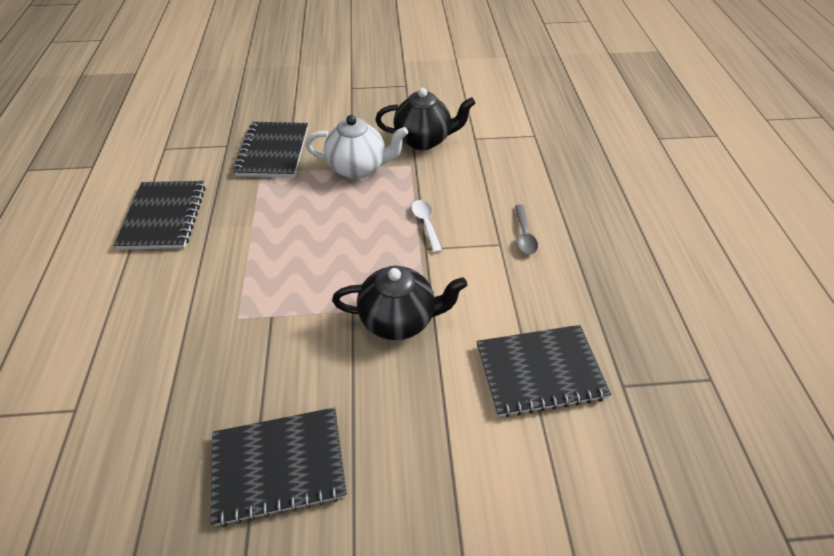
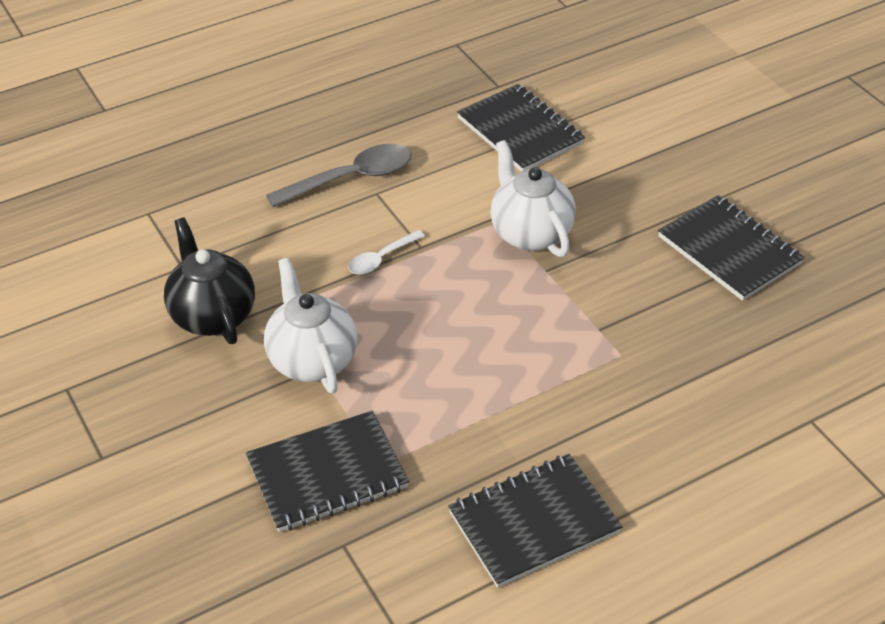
camera: 115 degrees left, 5 degrees down
black teapot [332,266,467,340] -> white teapot [490,140,576,257]
grey spoon [515,205,538,255] -> grey spoon [266,144,412,207], size x1.76

